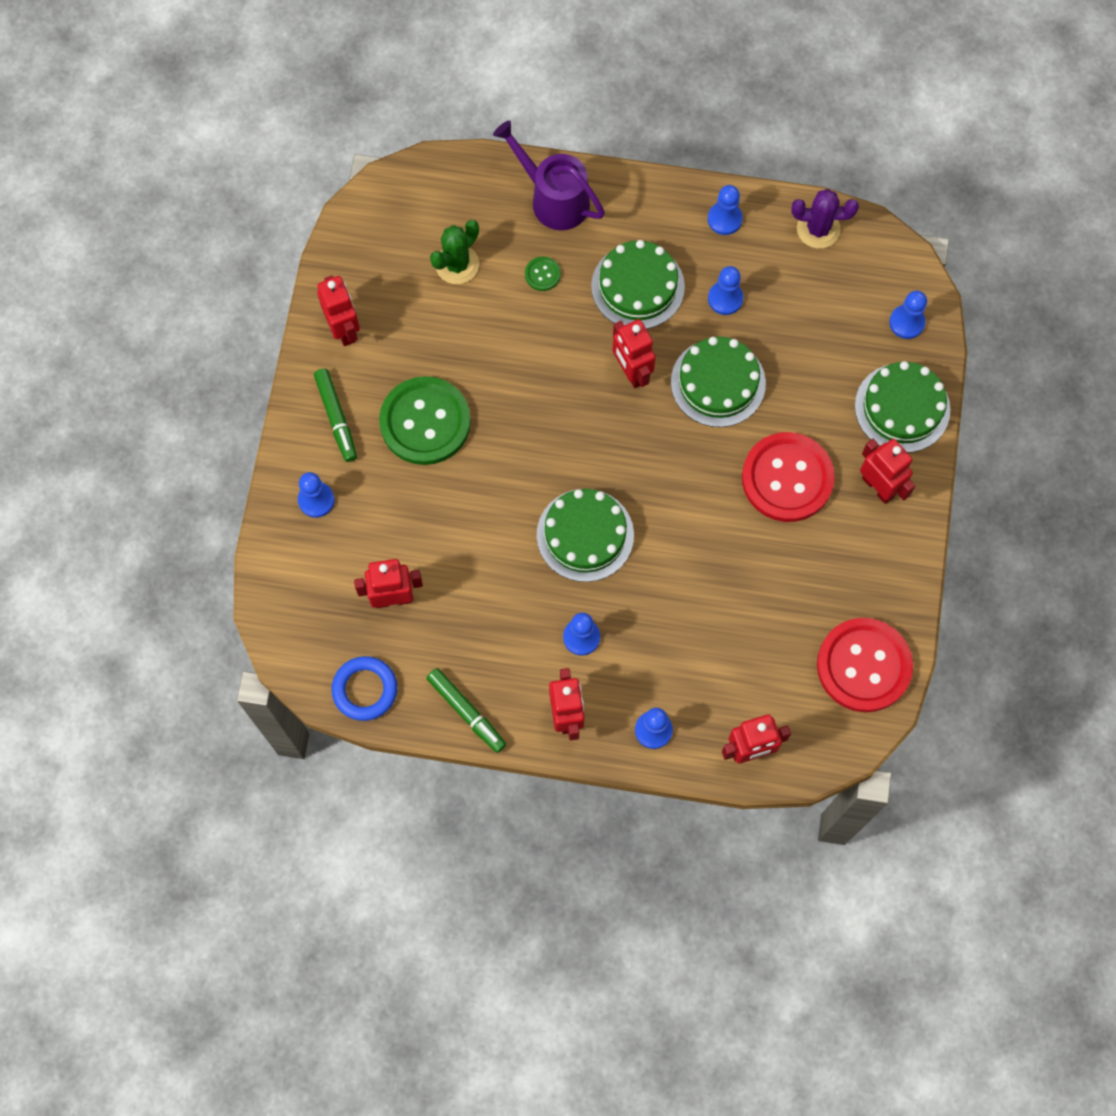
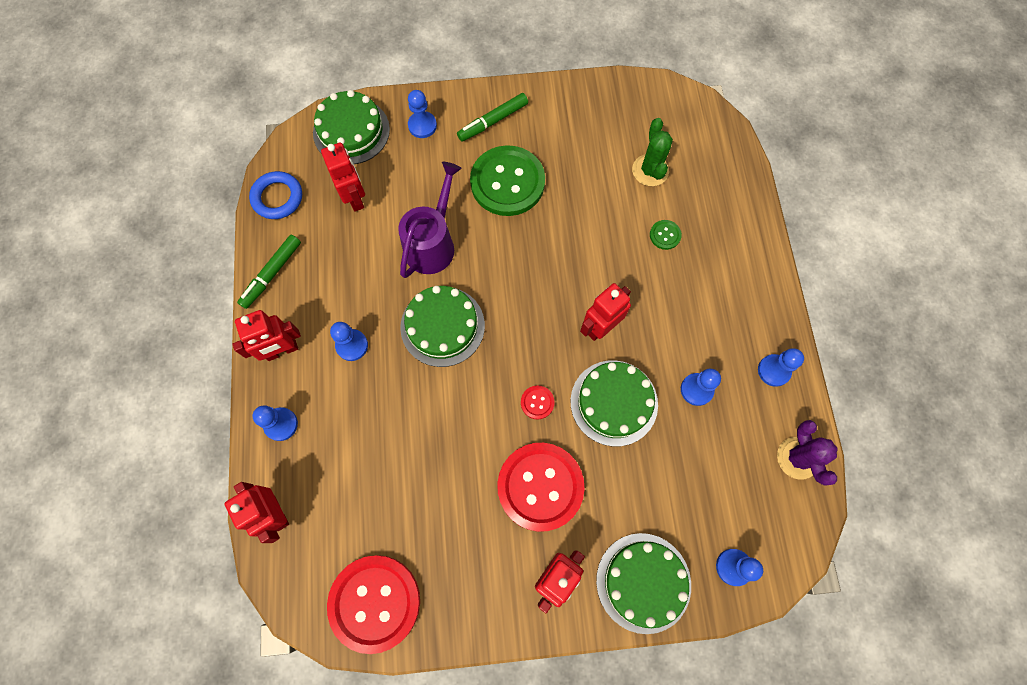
camera: 75 degrees right, 0 degrees up
red robot [317,275,360,346] -> none
green cactus [430,220,479,284] -> green cactus turned 60 degrees clockwise [632,118,673,186]
purple watering can [493,121,605,230] -> purple watering can moved to [398,162,462,278]
green cake [591,240,685,329] -> green cake moved to [313,90,390,164]
none -> red button [521,386,555,419]

